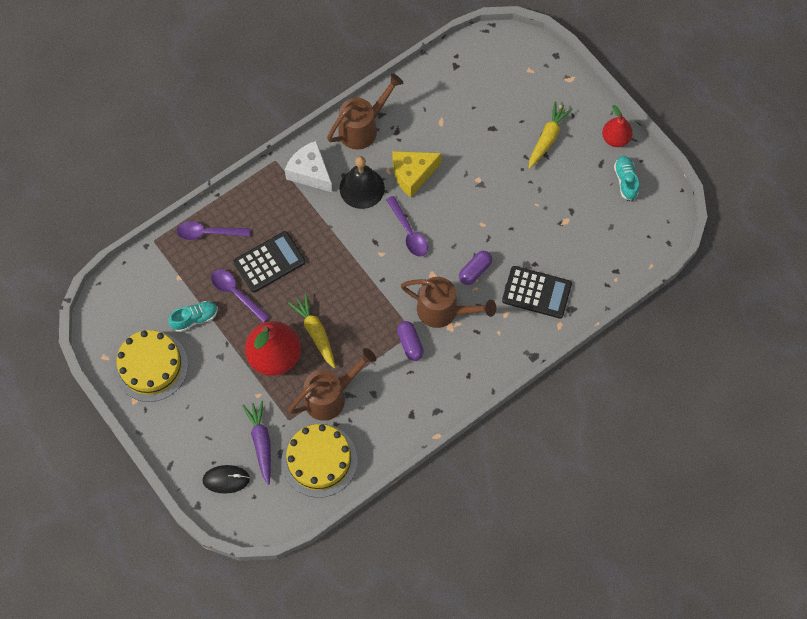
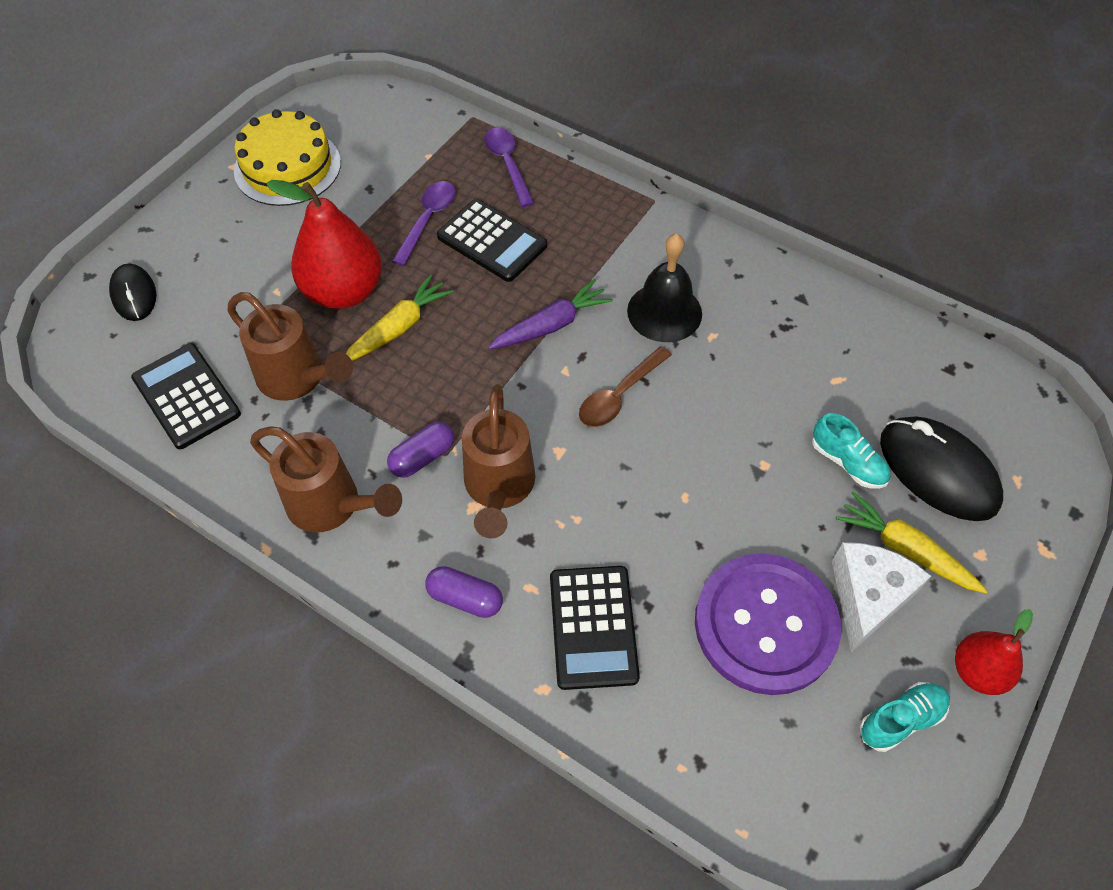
camera: 70 degrees right, 10 degrees down
turquoise shoe [168,301,218,332] -> turquoise shoe moved to [812,413,891,489]
purple carrot [242,401,271,485] -> purple carrot moved to [488,279,613,349]
yellow cake [282,424,357,498] -> black calculator [131,343,241,449]
white cheese [284,141,333,193] -> white cheese moved to [832,542,931,652]
brown watering can [327,73,404,150] -> brown watering can moved to [250,426,402,532]
purple spoon [386,196,428,257] -> brown spoon [579,346,672,427]
yellow cheese [392,151,442,198] -> none
purple capsule [459,251,492,285] -> purple capsule moved to [425,566,503,618]
yellow carrot [529,101,573,169] -> yellow carrot turned 150 degrees counterclockwise [836,491,988,593]
none -> purple button [695,553,841,695]
none -> black mouse [880,416,1003,521]

